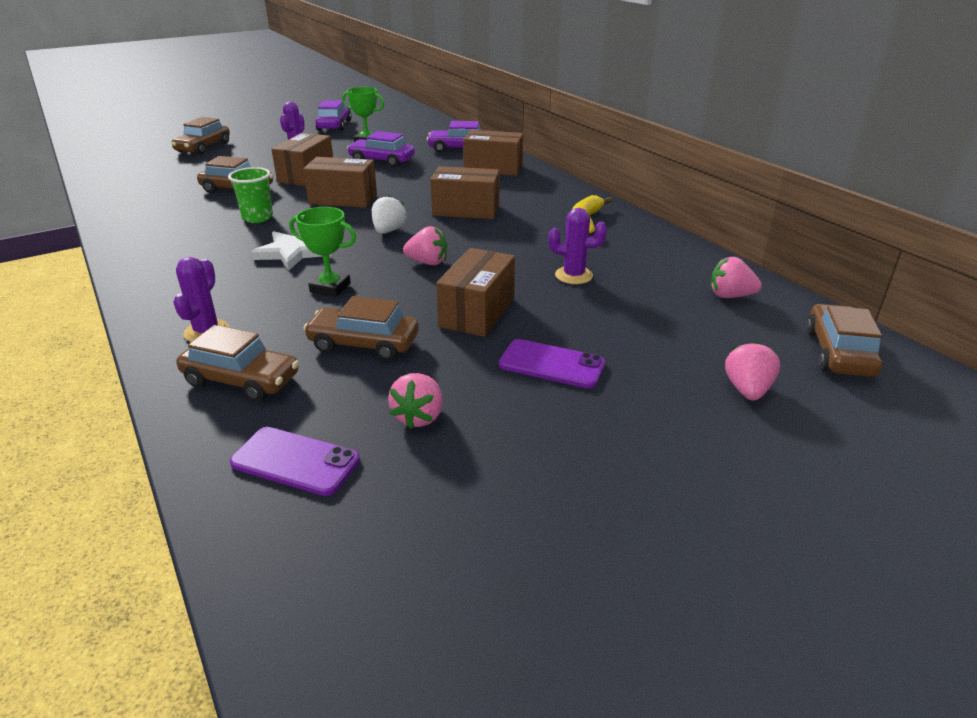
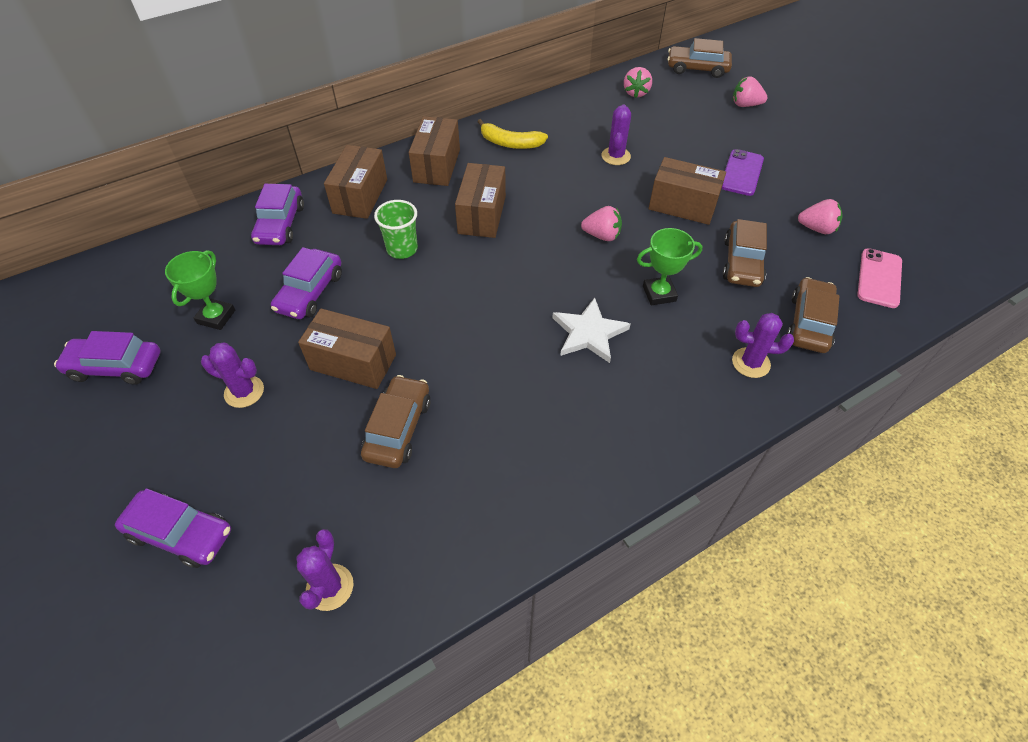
camera: 90 degrees left, 20 degrees up
brown car [171,117,230,155] -> purple car [115,488,231,568]
green cup [228,167,273,223] -> green cup moved to [374,200,418,259]
purple phone [230,427,360,496] -> pink phone [857,248,902,308]
green trophy [289,207,356,297] -> green trophy turned 60 degrees clockwise [637,228,703,305]
brown box [303,157,377,208] -> brown box moved to [409,116,460,186]
white strawberry [372,195,406,234] -> none
pink strawberry [403,226,447,265] -> pink strawberry turned 90 degrees clockwise [581,206,622,241]
none -> purple cactus [296,529,354,611]

